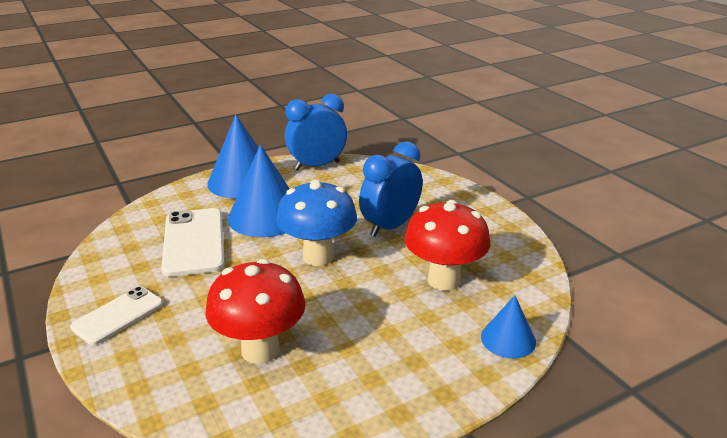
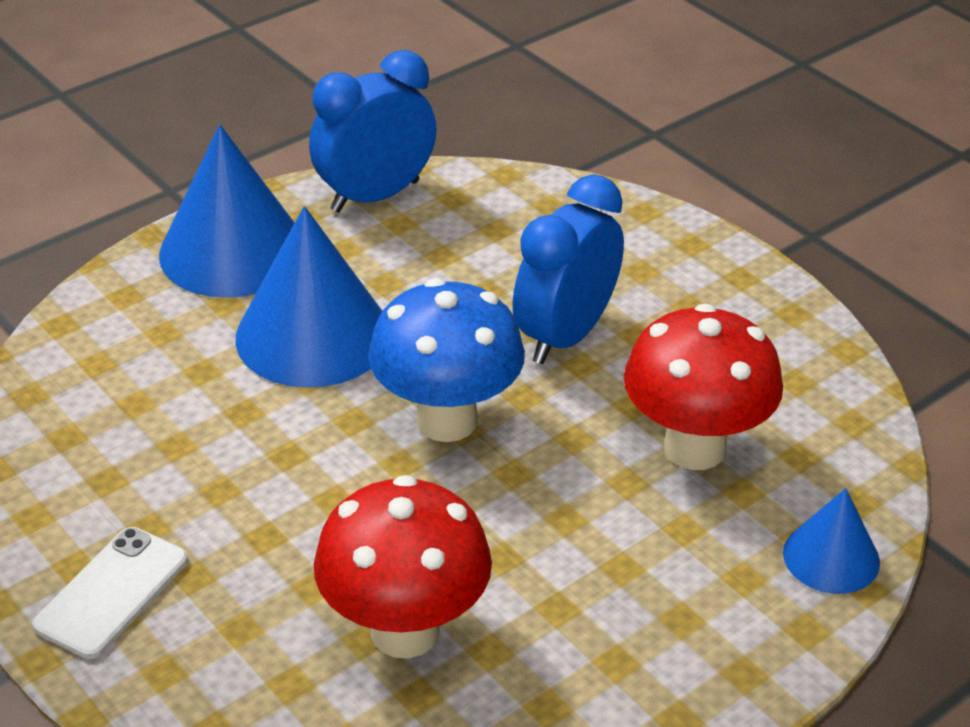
camera: 10 degrees left, 10 degrees up
white phone [162,208,225,277] -> none

